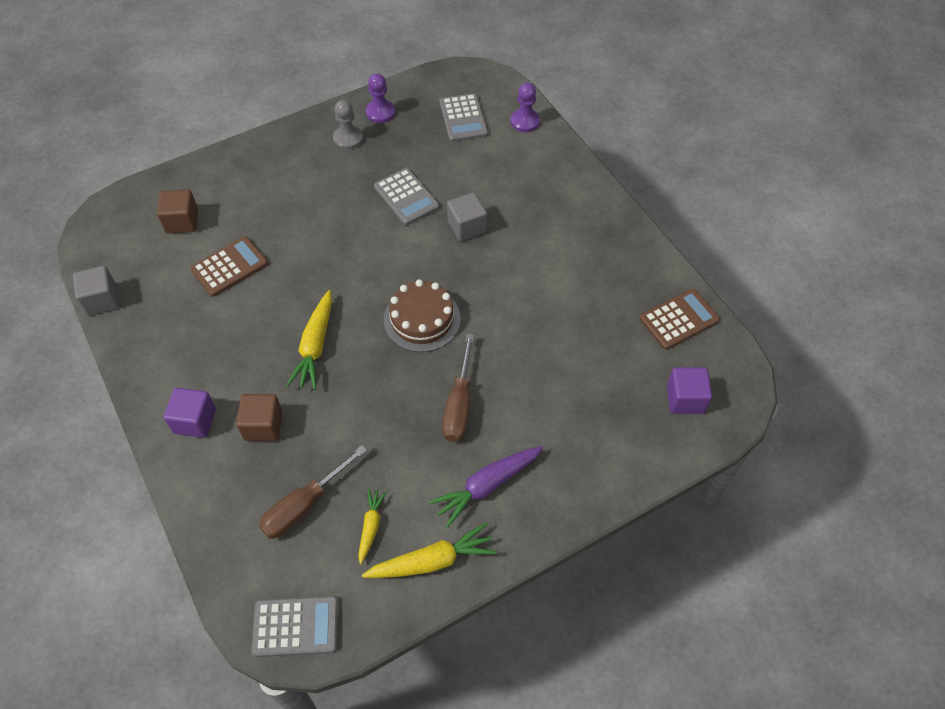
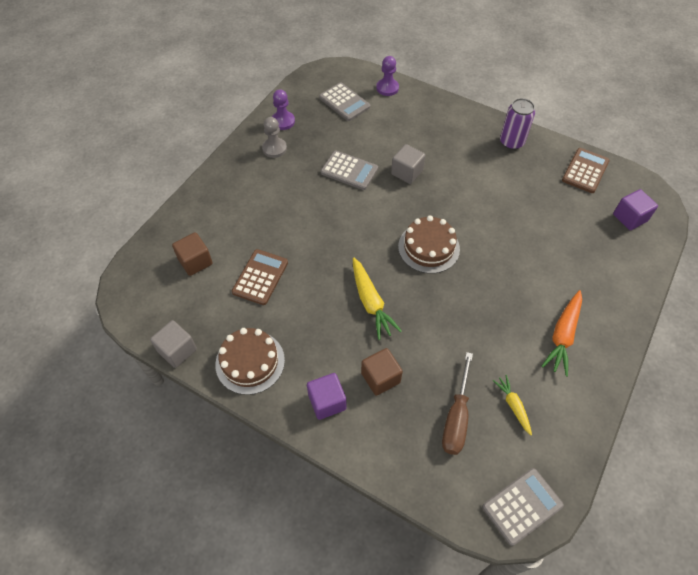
camera: 30 degrees left, 0 degrees up
yellow carrot [362,523,497,578] -> none
purple carrot [429,446,543,527] -> orange carrot [542,290,582,377]
brown screwdriver [442,334,474,442] -> none
none -> brown cake [215,328,285,395]
none -> purple can [500,98,535,150]

